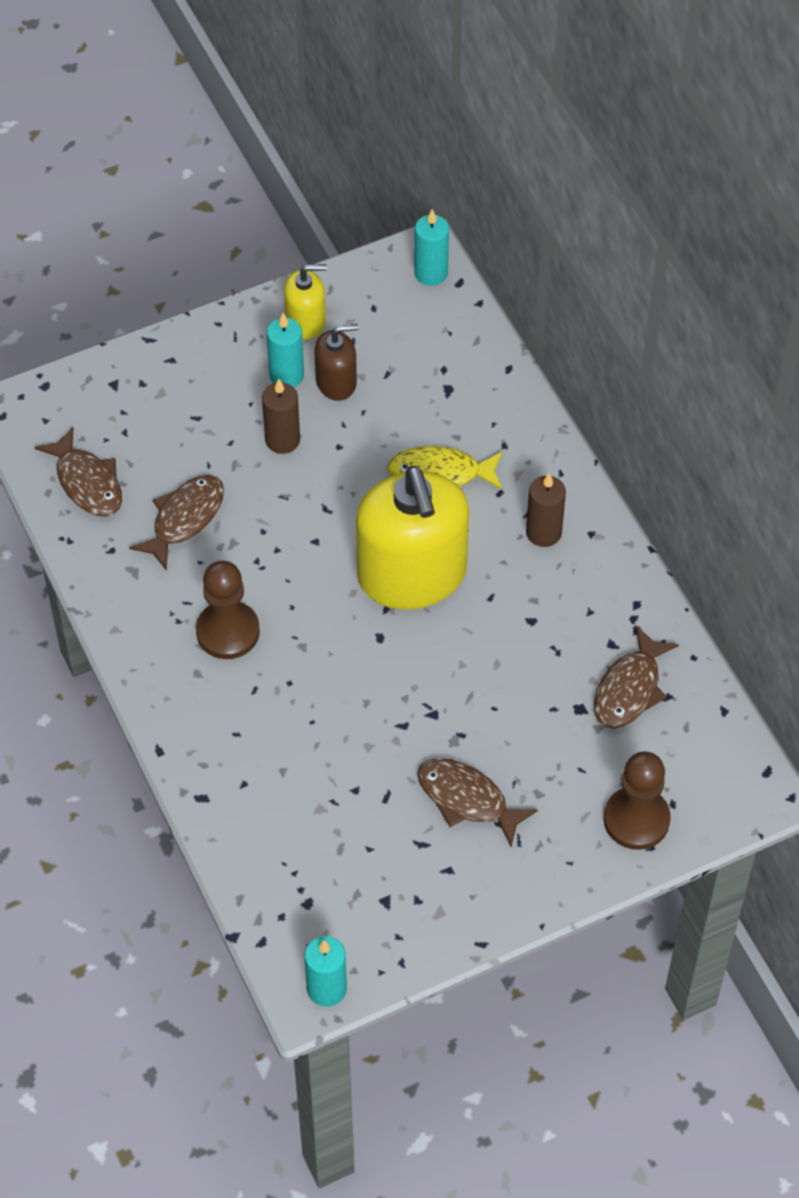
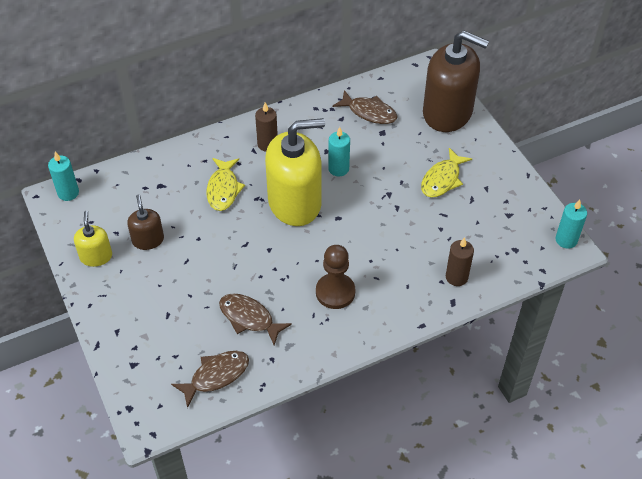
camera: 90 degrees left, 5 degrees down
brown candle [262,379,300,454] -> brown candle moved to [446,237,474,286]
turquoise candle [267,313,304,387] -> turquoise candle moved to [328,127,350,176]
brown fish [417,758,538,846] -> yellow fish [421,148,472,198]
brown pawn [604,751,671,850] -> brown soap dispenser [423,31,489,132]

